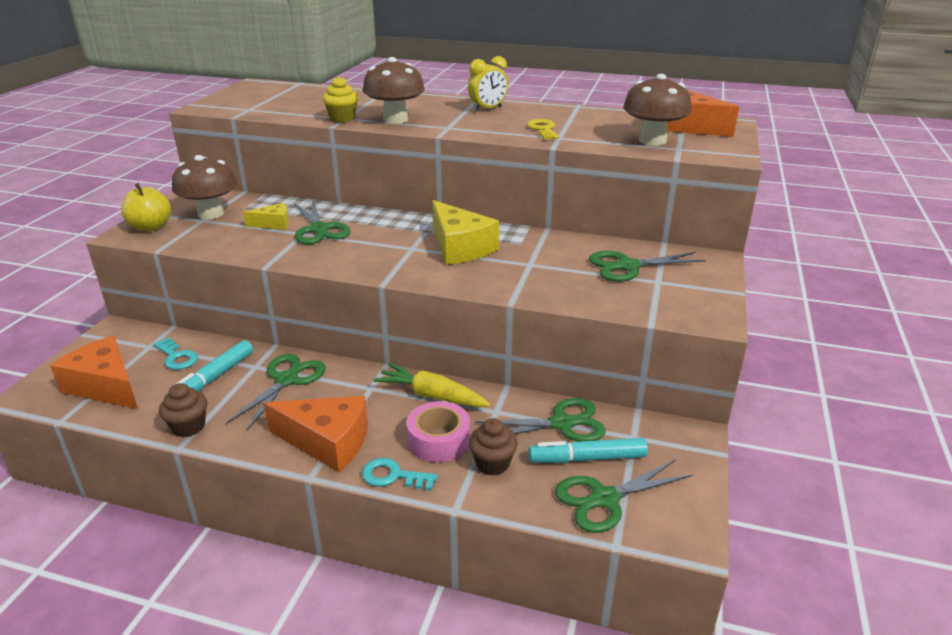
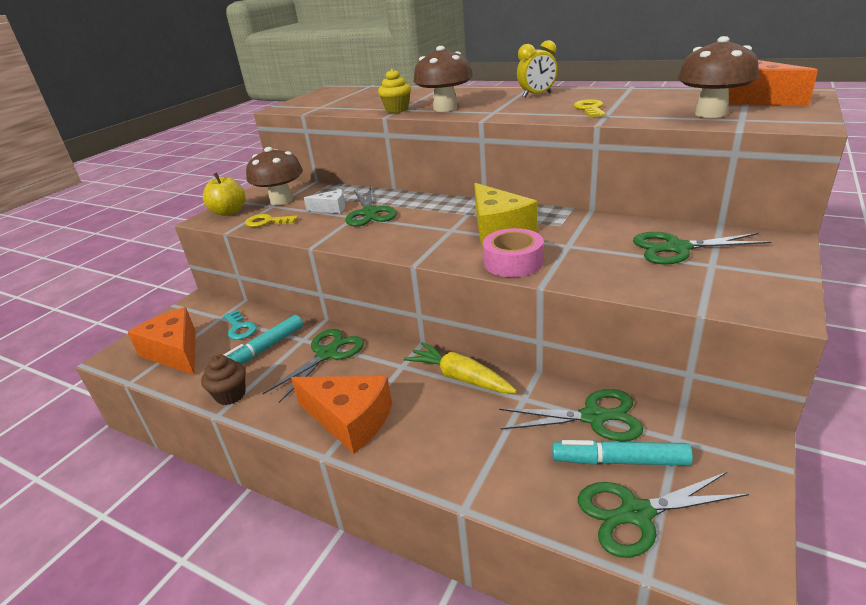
camera: 15 degrees right, 0 degrees up
yellow cheese [243,203,289,230] -> white cheese [304,189,345,213]
turquoise key [362,458,438,491] -> none
pink tape [407,401,470,462] -> pink tape moved to [483,228,544,277]
brown cupcake [469,418,518,476] -> none
none -> yellow key [245,214,298,227]

